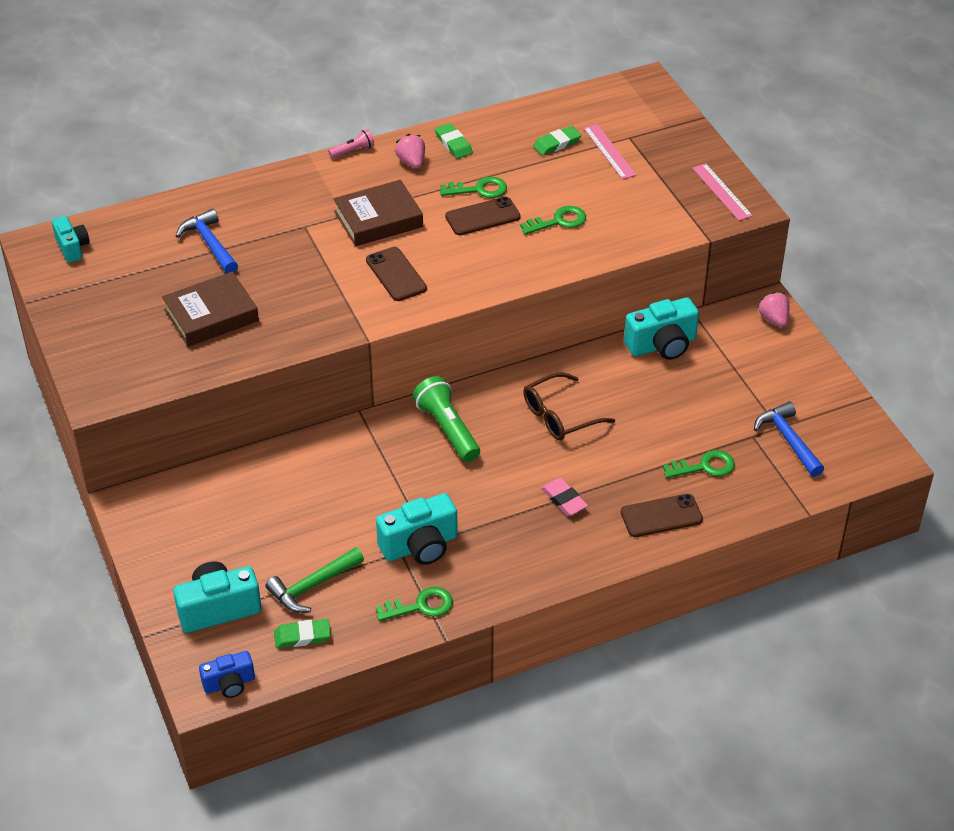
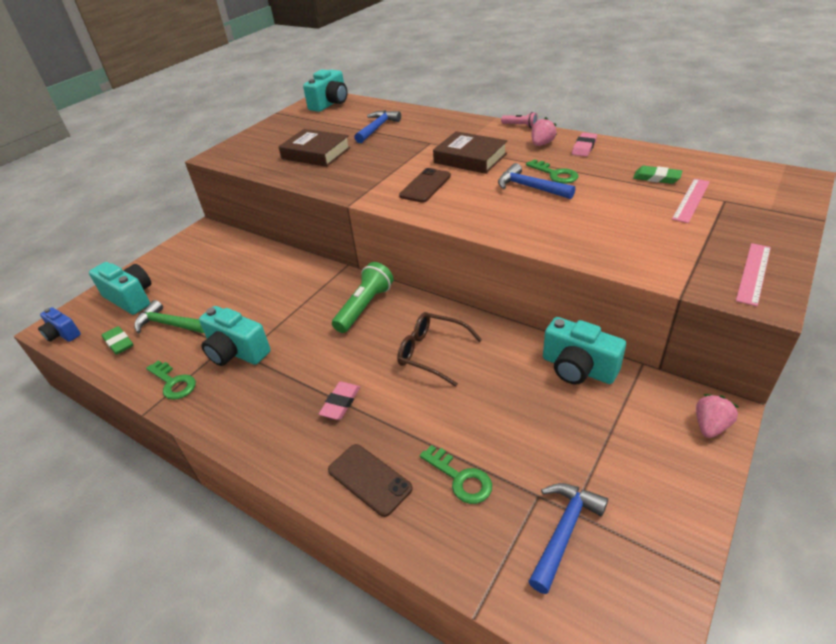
camera: 60 degrees right, 5 degrees down
turquoise camera [52,216,90,263] -> turquoise camera [303,69,348,112], size x1.62
green eraser [435,123,473,159] -> pink eraser [572,133,597,157]
brown phone [445,197,520,235] -> blue hammer [498,163,575,199]
green key [520,206,586,235] -> none

